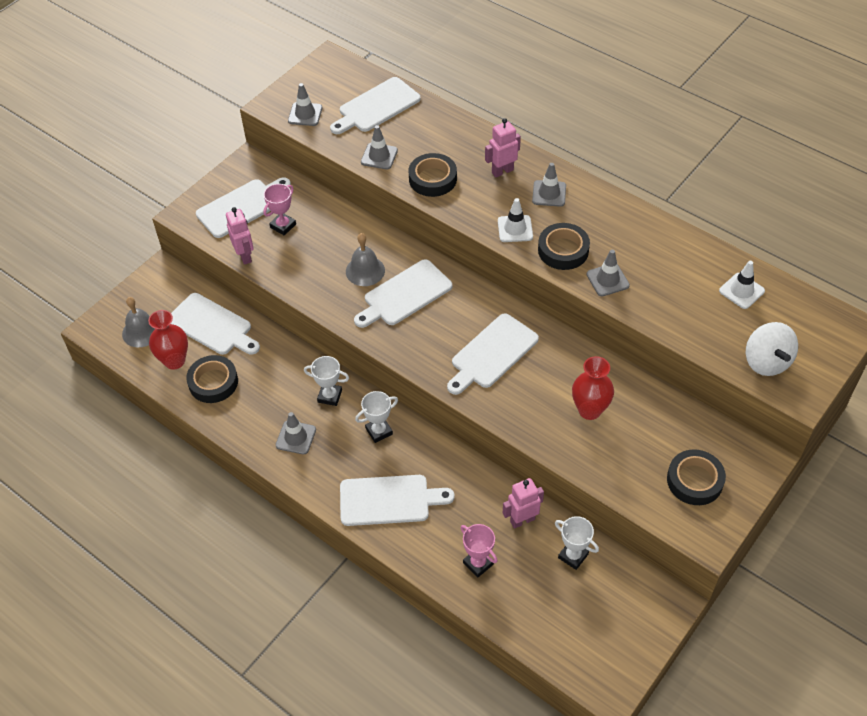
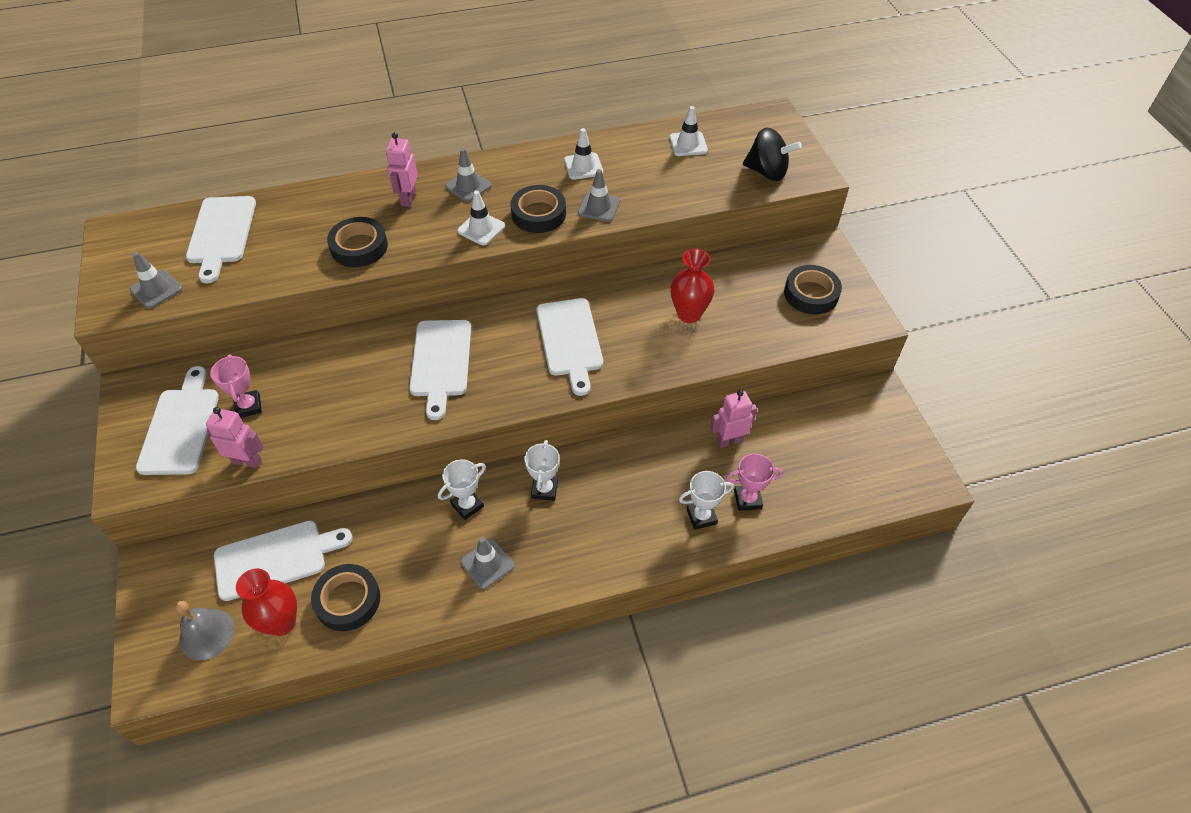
camera: 55 degrees left, 0 degrees up
white cutting board [340,475,455,526] -> none
grey bell [346,233,385,286] -> none
grey traffic cone [361,125,398,169] -> none
pink robot [503,478,544,529] -> pink robot turned 60 degrees clockwise [710,390,757,448]
white trophy [555,516,599,570] -> white trophy moved to [679,471,734,530]
white spinning top [746,322,798,376] -> black spinning top [743,128,802,181]
none -> white traffic cone [564,128,603,180]

